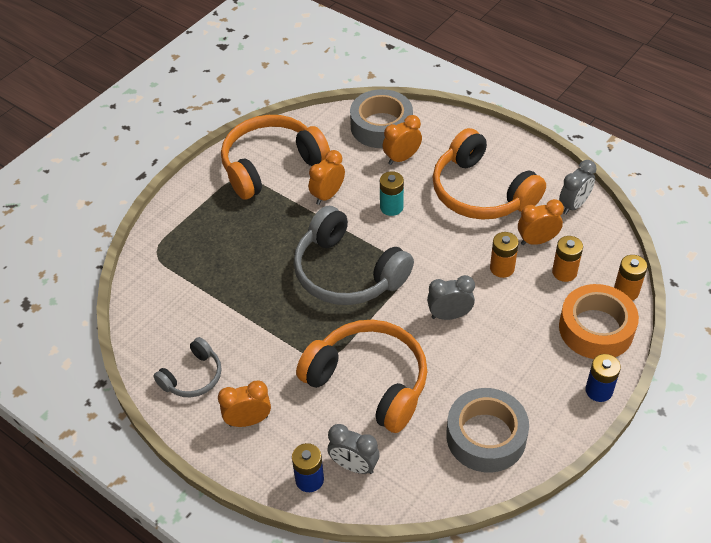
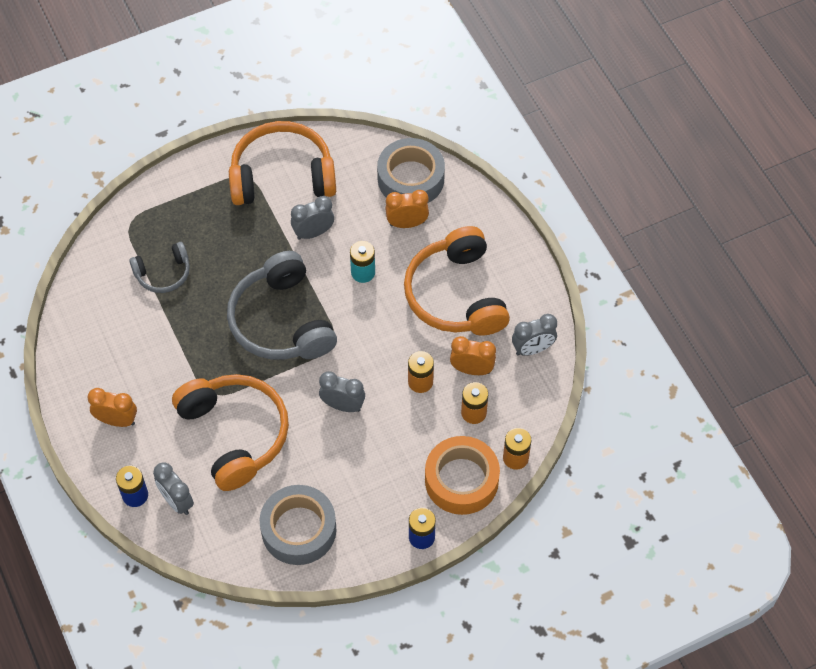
camera: 25 degrees right, 10 degrees up
grey headphones [153,337,221,397] -> grey headphones moved to [129,242,190,293]
orange clock [309,150,345,205] -> grey clock [291,196,334,240]

